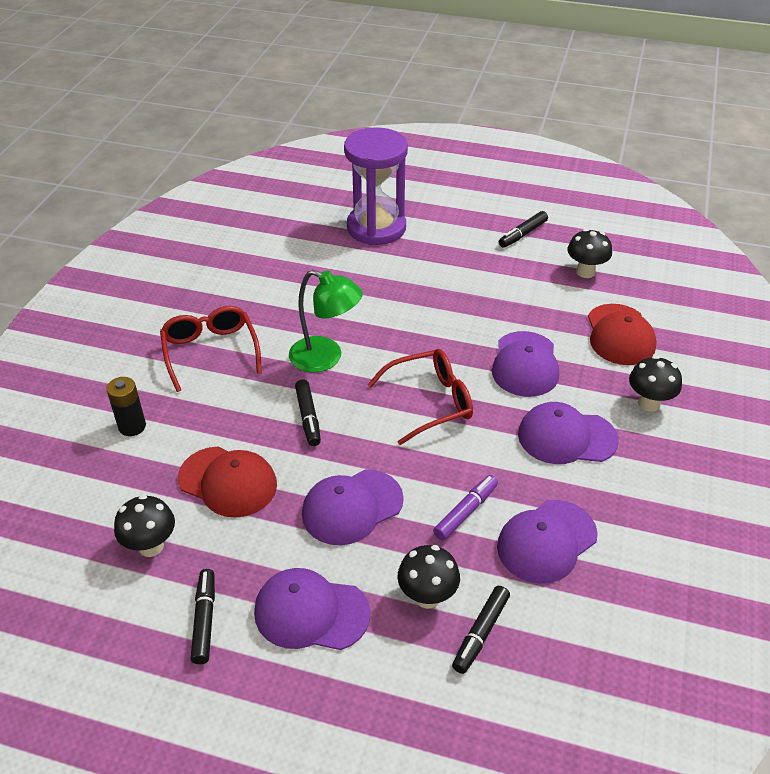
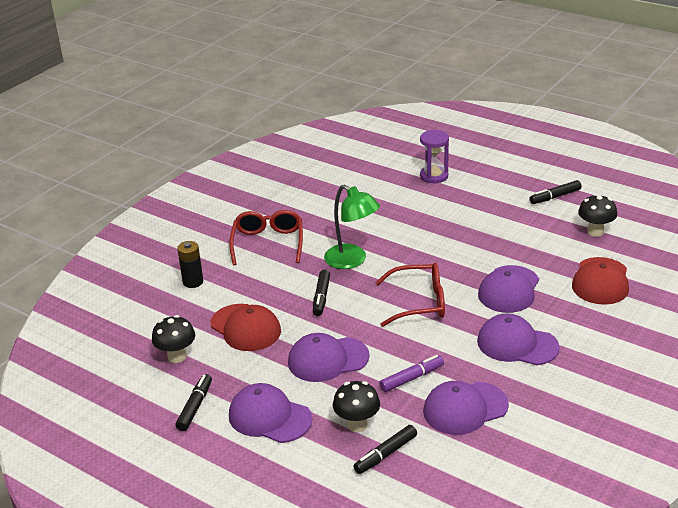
camera: 20 degrees right, 10 degrees down
purple hourglass [344,127,408,245] -> purple hourglass [420,130,449,183], size x0.57
black mushroom [629,356,682,412] -> none

